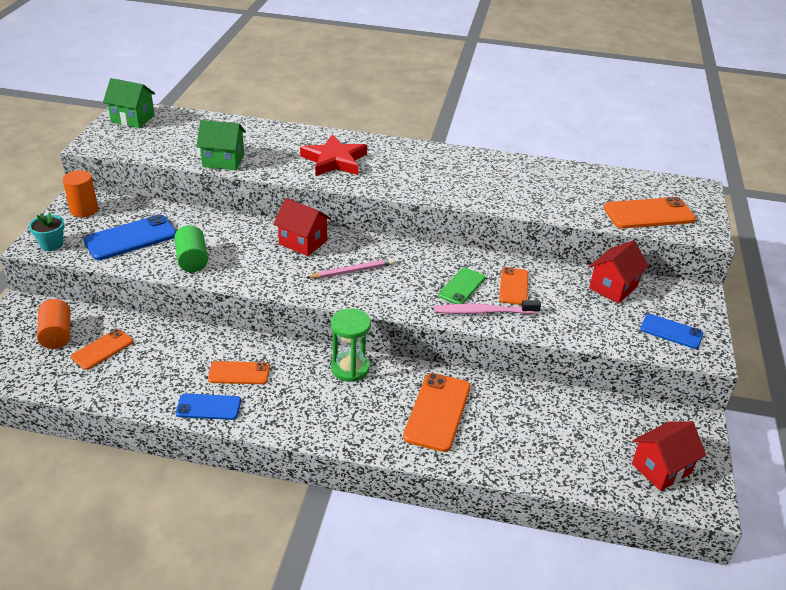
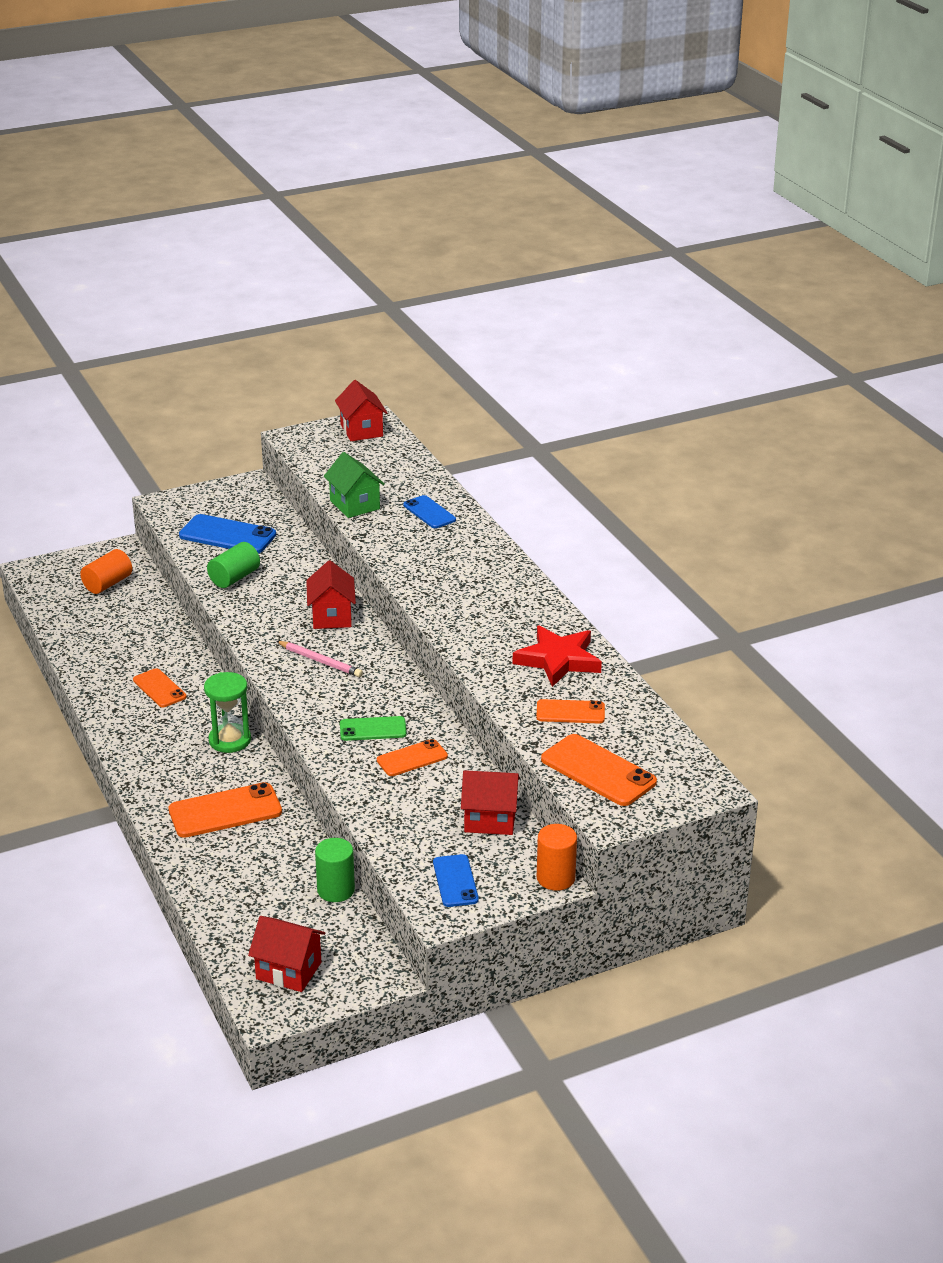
camera: 55 degrees right, 5 degrees down
turquoise flower pot [29,212,65,251] -> none
orange cylinder [62,170,98,217] -> orange cylinder moved to [537,824,577,891]
orange phone [71,329,133,370] -> orange phone moved to [536,699,605,723]
green house [103,78,155,128] -> red house [335,380,387,441]
blue phone [176,393,241,420] -> blue phone moved to [403,495,456,528]
red star [300,134,367,176] -> red star moved to [513,626,602,687]
pink toothbrush [434,300,541,314] -> none
none -> green cylinder [315,838,355,902]

